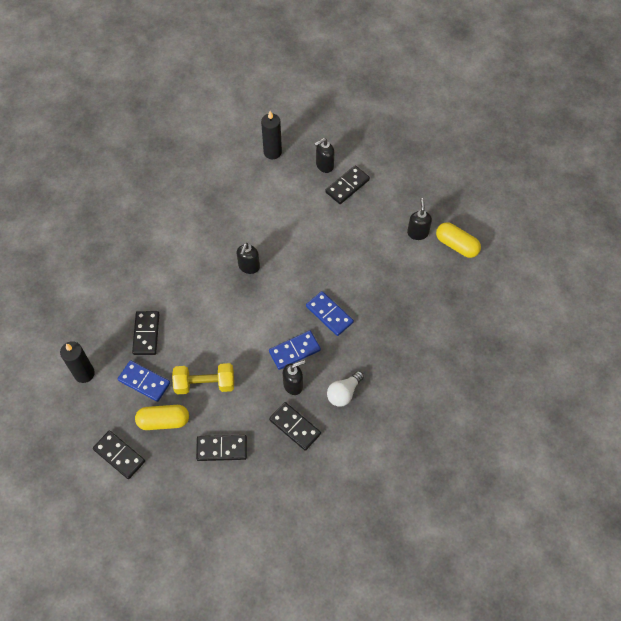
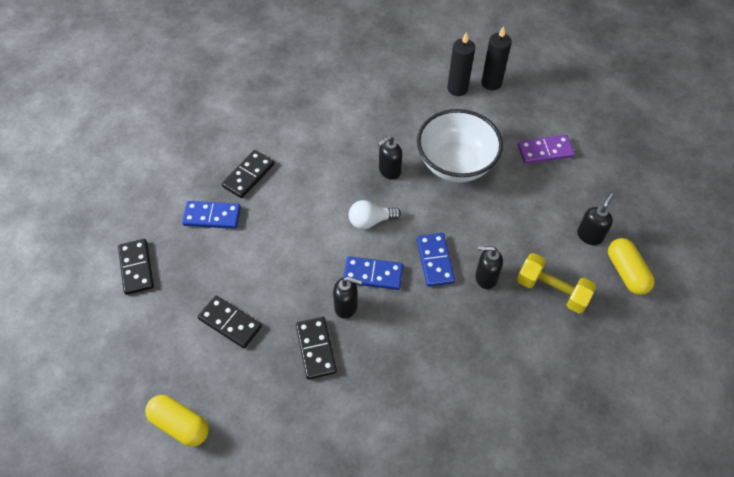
camera: 35 degrees right, 5 degrees down
black candle [60,341,95,383] -> black candle moved to [447,32,475,96]
blue domino [118,360,170,402] -> blue domino turned 60 degrees counterclockwise [182,201,241,229]
yellow capsule [135,405,189,430] -> yellow capsule moved to [145,395,209,447]
yellow dumbbell [172,363,234,394] -> yellow dumbbell moved to [517,253,597,314]
black soap dispenser [314,138,334,173] -> black soap dispenser moved to [475,246,503,289]
black domino [325,165,370,204] -> purple domino [518,135,575,164]
white light bulb [327,371,364,407] -> white light bulb moved to [349,200,401,229]
none -> white bowl [417,109,503,182]

